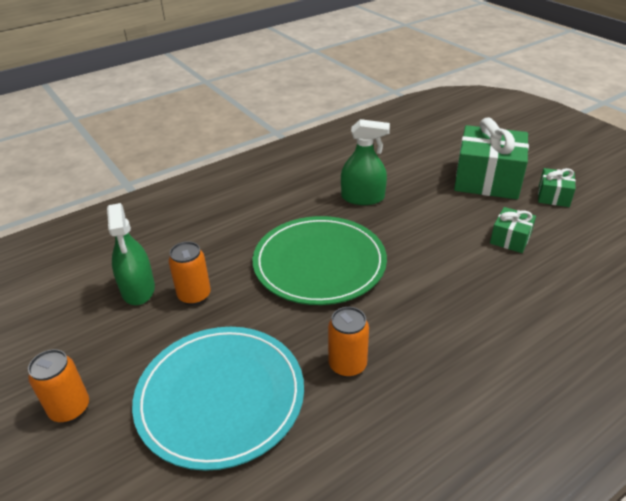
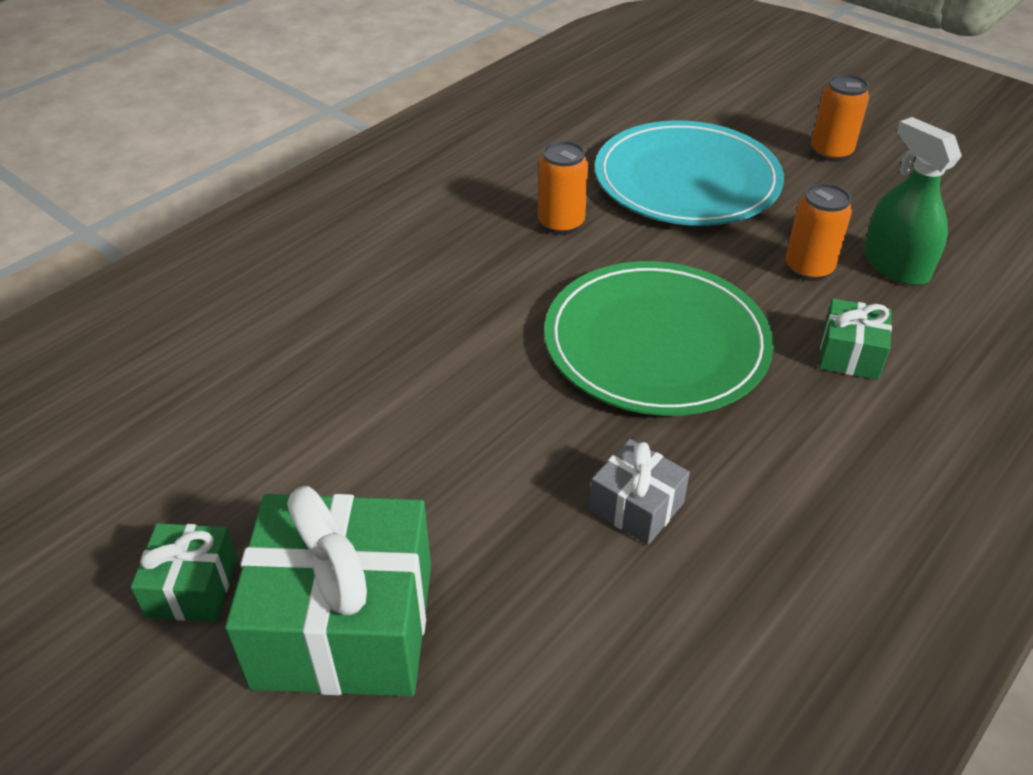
camera: 165 degrees right, 5 degrees up
green spray bottle [341,119,390,205] -> grey gift [589,439,690,545]
green gift [490,207,536,253] -> green gift moved to [819,299,892,380]

